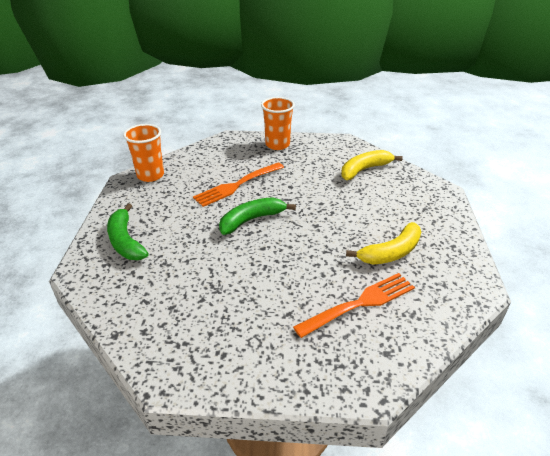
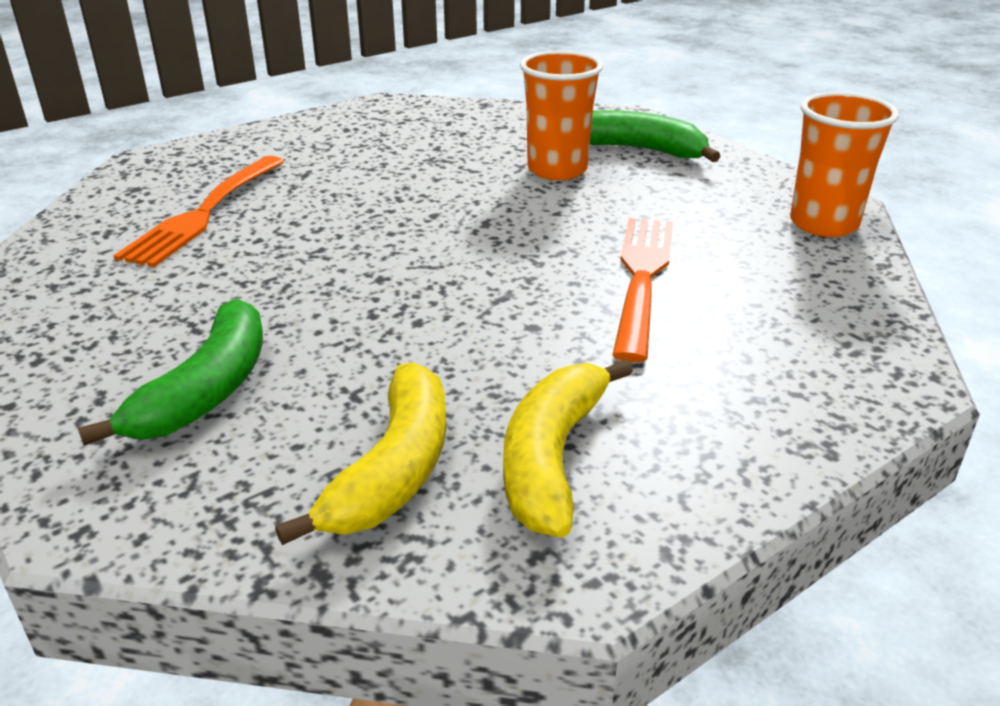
camera: 140 degrees right, 5 degrees down
green banana [219,197,296,235] -> green banana moved to [78,298,263,446]
orange cup [261,97,295,150] -> orange cup moved to [520,51,603,180]
yellow banana [346,222,421,265] -> yellow banana moved to [503,359,633,538]

